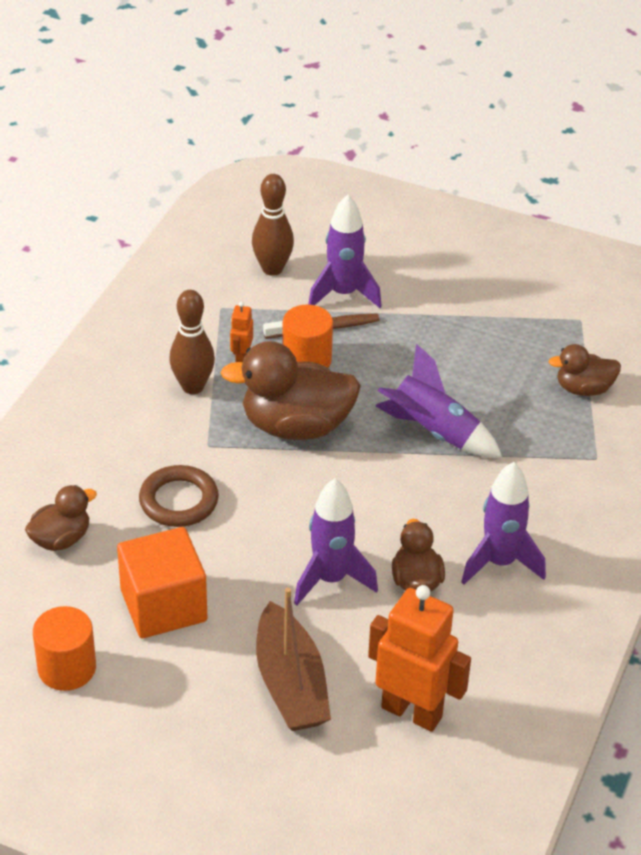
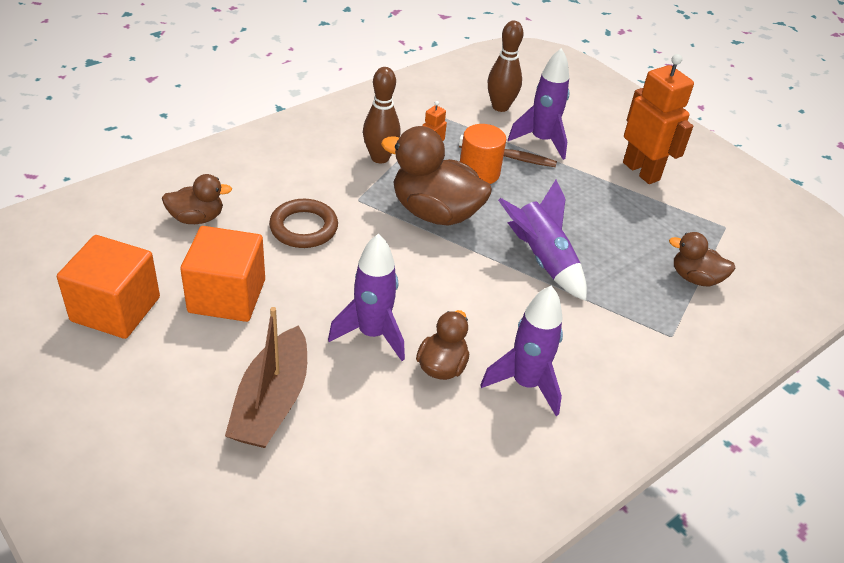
camera: 25 degrees right, 0 degrees up
orange cylinder [33,606,96,691] -> orange cube [57,235,160,339]
orange robot [368,585,471,732] -> orange robot moved to [623,54,694,184]

